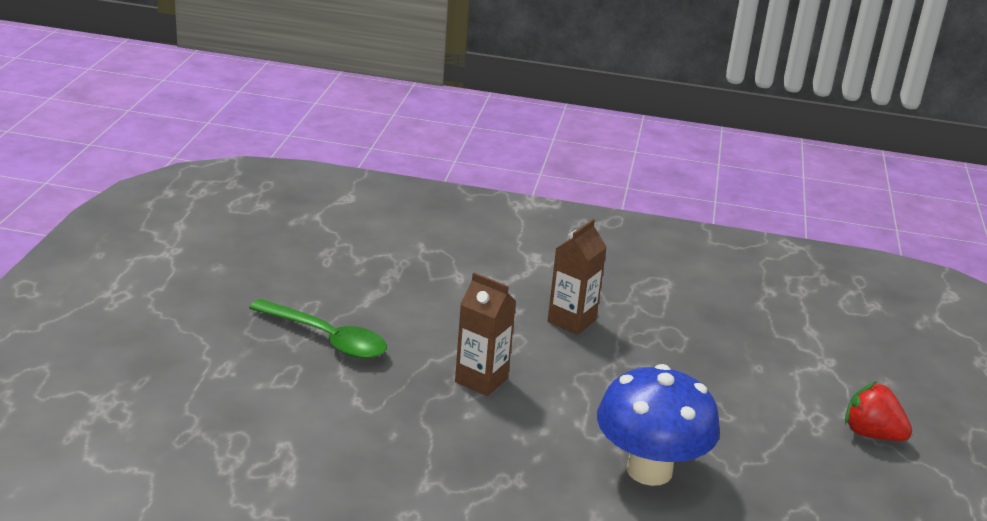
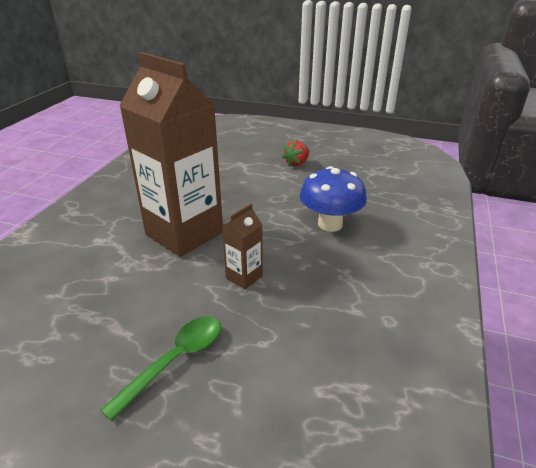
camera: 80 degrees left, 5 degrees up
brown carton [548,219,606,335] -> brown carton [119,52,223,257], size x2.39

